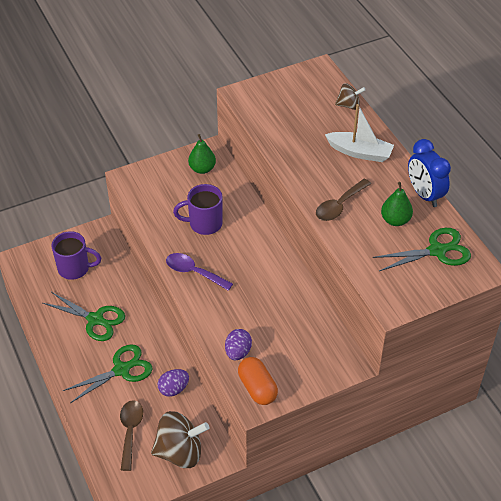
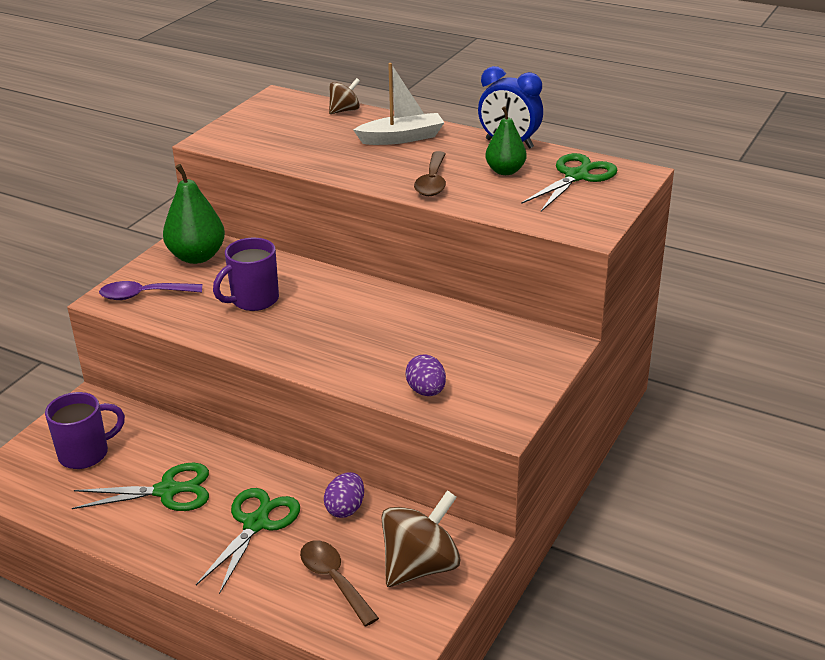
camera: 35 degrees left, 15 degrees down
purple spoon [166,253,233,291] -> purple spoon moved to [99,281,202,300]
green pear [188,134,216,174] -> green pear [163,164,225,264], size x1.55
orange capsule [238,357,278,405] -> none

